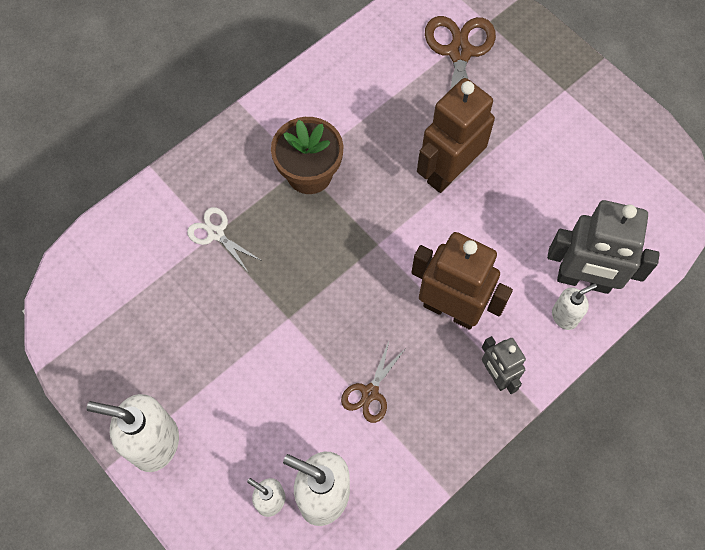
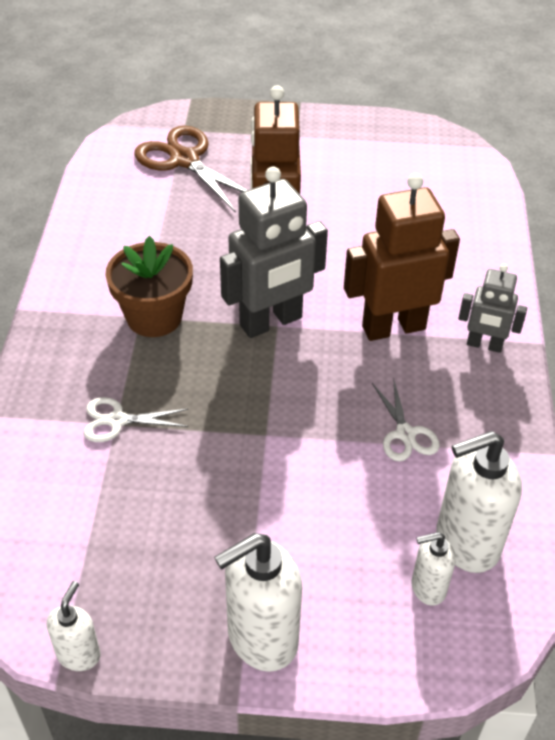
camera: 45 degrees left, 20 degrees down
brown scissors [341,341,406,423] -> white scissors [372,377,440,462]
grey robot [547,200,660,294] -> grey robot moved to [220,166,328,338]
white soap dispenser [552,283,597,330] -> white soap dispenser moved to [47,581,101,671]

